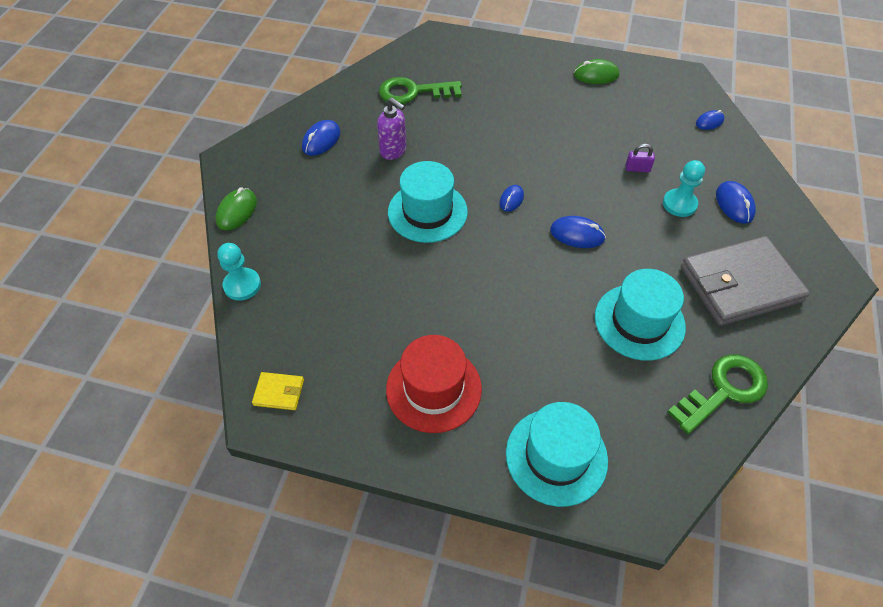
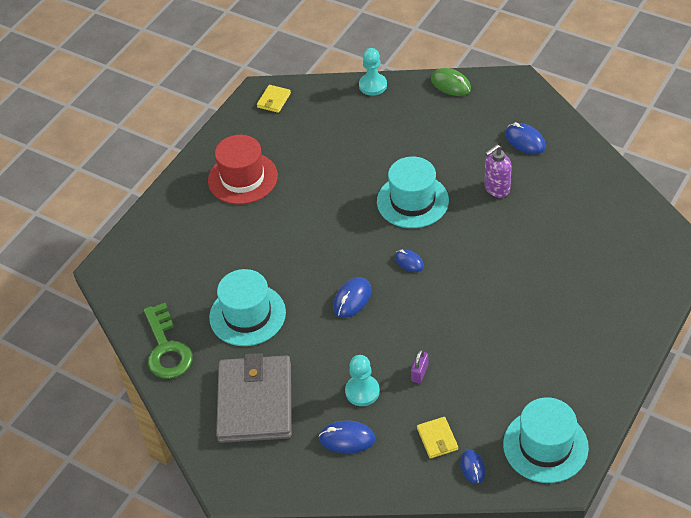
camera: 110 degrees right, 5 degrees down
green key [379,77,462,104] -> none
turquoise hat [506,402,608,507] -> turquoise hat moved to [503,397,589,483]
green mouse [574,59,619,84] -> none
none -> yellow wallet [417,417,458,459]

